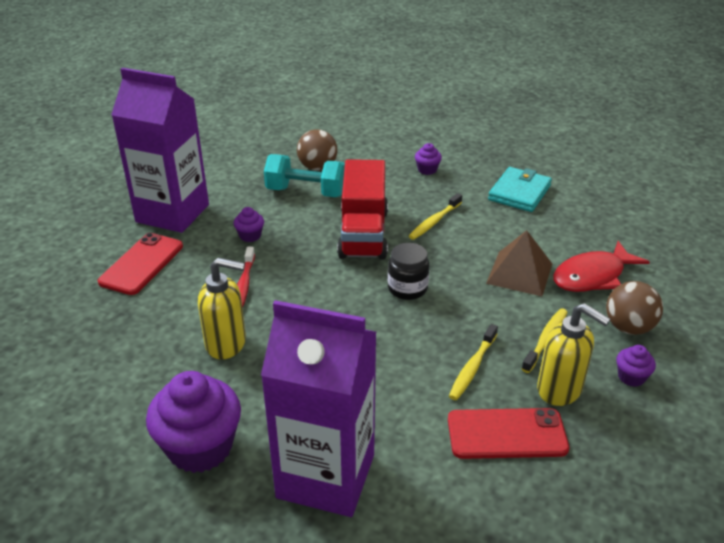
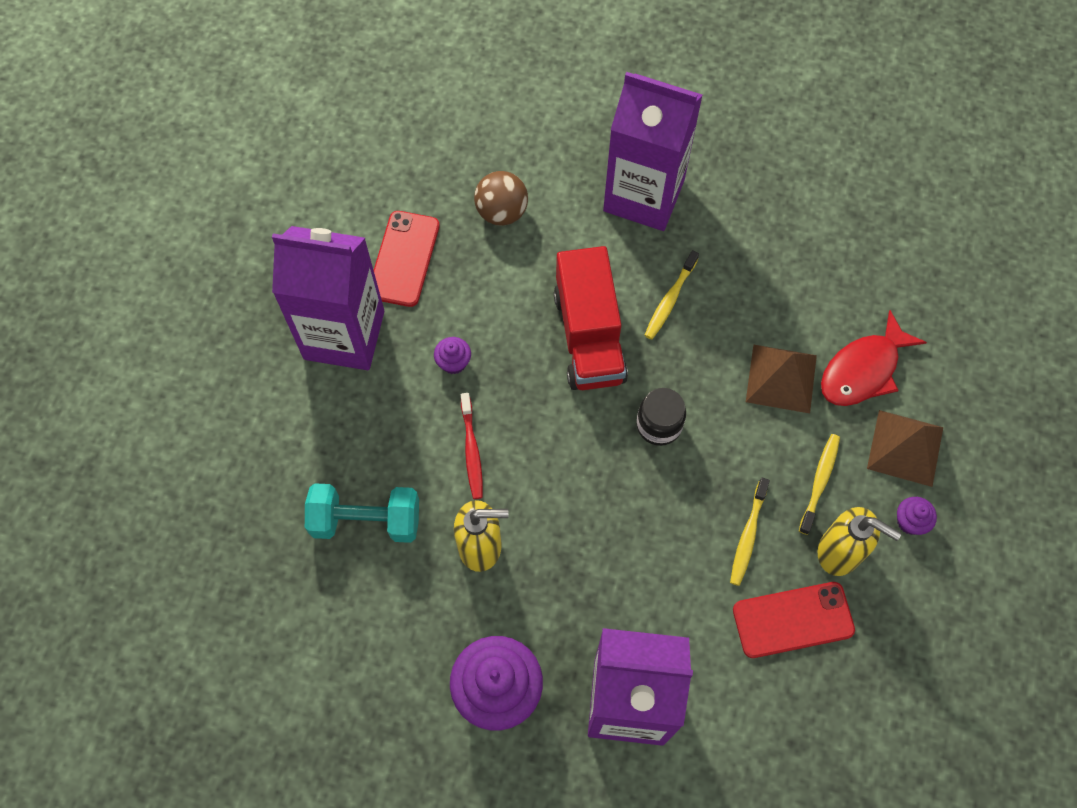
camera: 10 degrees left, 30 degrees up
red phone [98,233,183,295] -> red phone moved to [374,211,440,307]
turquoise dumbbell [264,154,345,197] -> turquoise dumbbell moved to [305,483,419,543]
purple cupcake [415,143,442,175] -> purple carton [603,72,703,231]
turquoise wallet [488,167,552,212] -> none
brown ball [606,281,663,335] -> brown pyramid [867,410,943,487]

